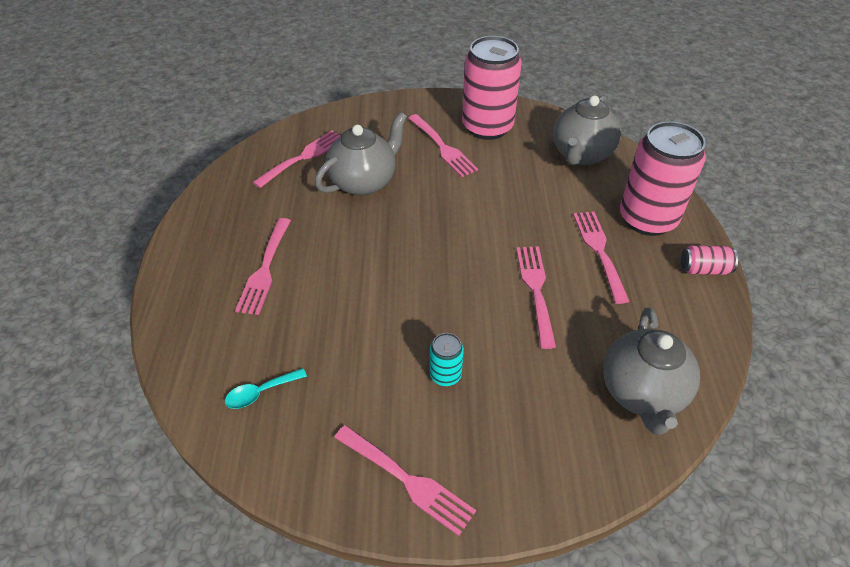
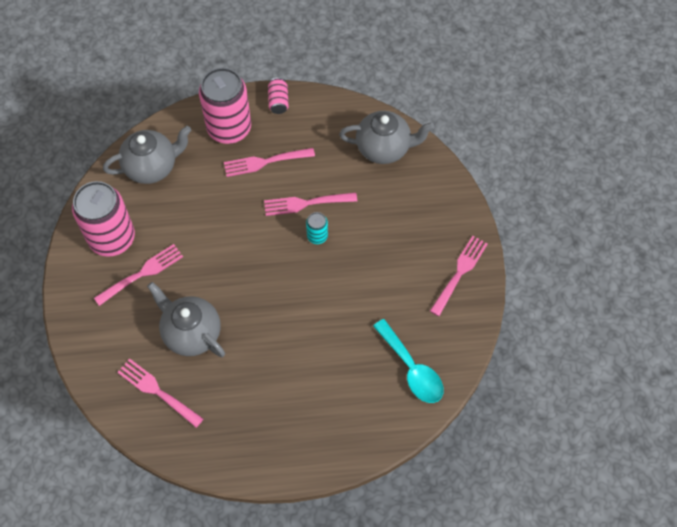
camera: 95 degrees left, 15 degrees up
turquoise spoon [225,368,307,409] -> turquoise spoon [373,319,443,403], size x1.82
pink fork [235,218,291,315] -> none
turquoise can [430,333,464,386] -> turquoise can moved to [306,212,328,244]
grey teapot [553,95,621,165] -> grey teapot turned 45 degrees counterclockwise [103,126,191,184]

